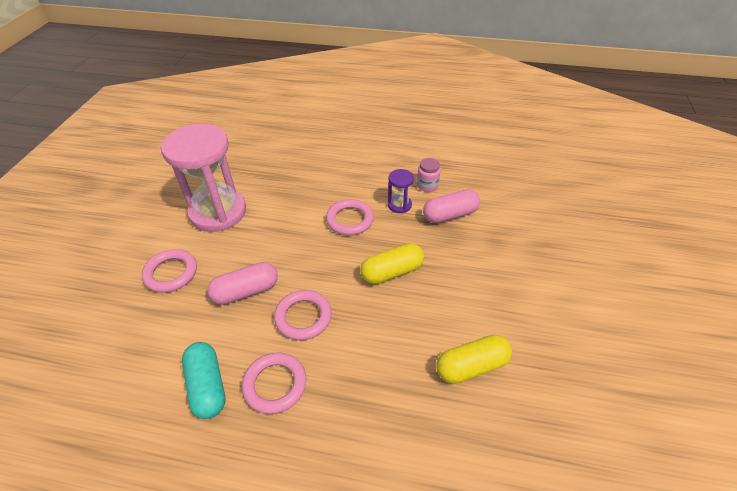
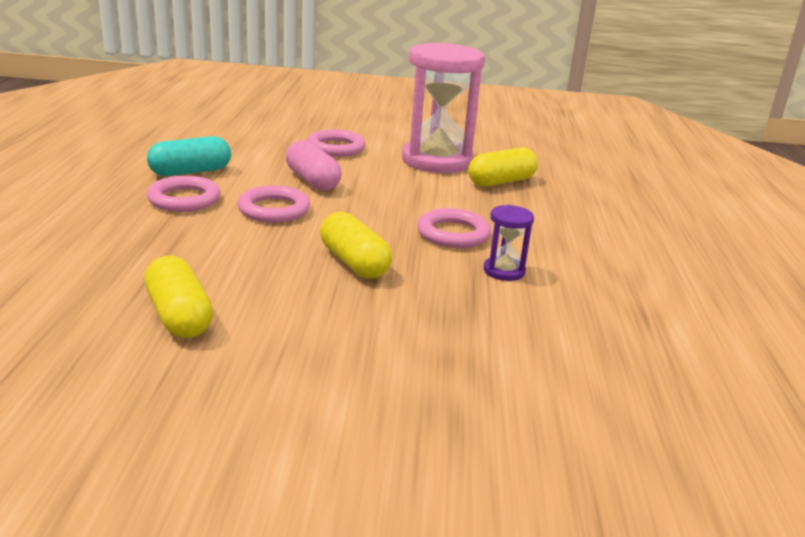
camera: 80 degrees right, 20 degrees down
pink jar [417,158,440,192] -> none
pink capsule [423,189,480,223] -> none
none -> yellow capsule [468,147,538,187]

